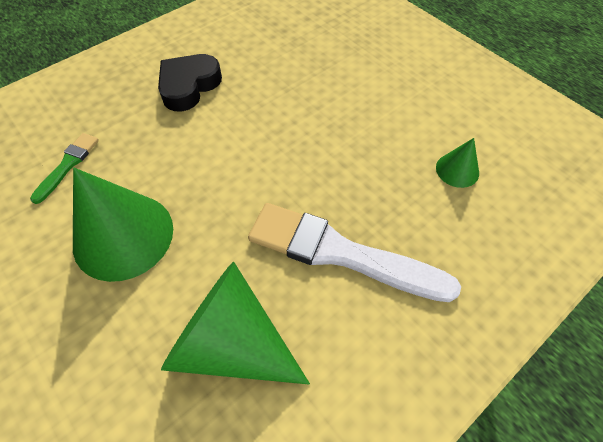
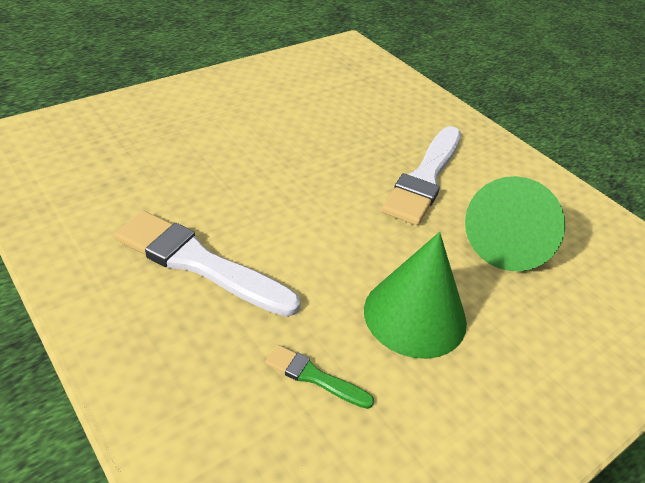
camera: 90 degrees left, 15 degrees down
black heart [158,54,222,111] -> white brush [114,211,300,317]
green cone [436,138,479,188] -> none

